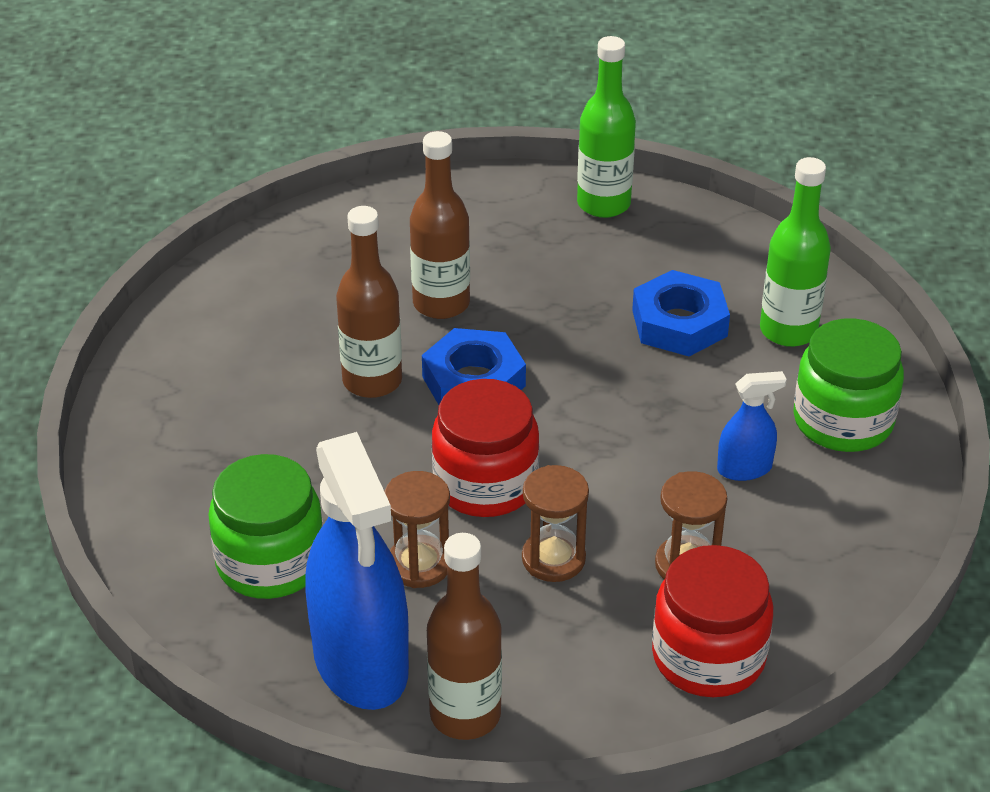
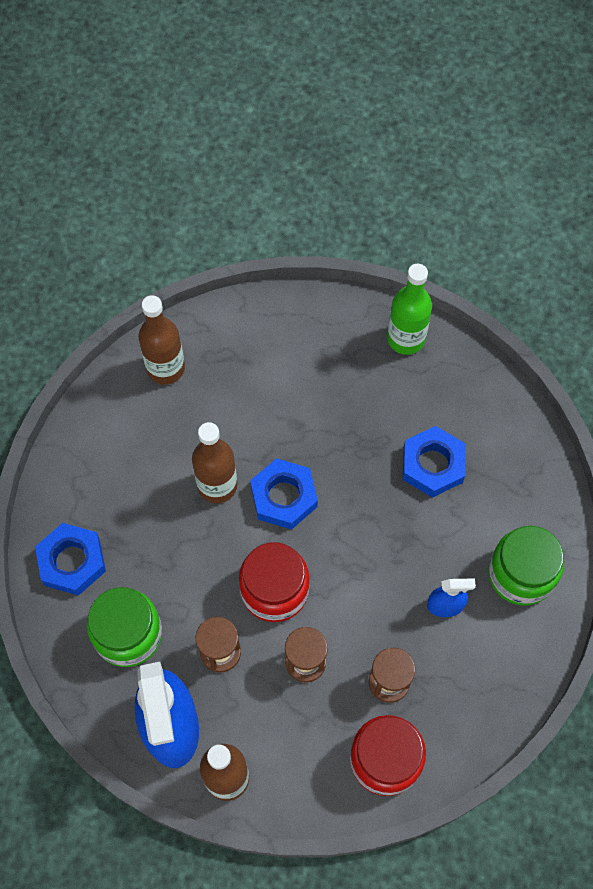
camera: 10 degrees right, 25 degrees up
brown bottle [410,131,470,319] -> brown bottle moved to [138,295,185,385]
green bottle [760,157,831,347] -> none
none -> blue nut [35,523,106,596]

